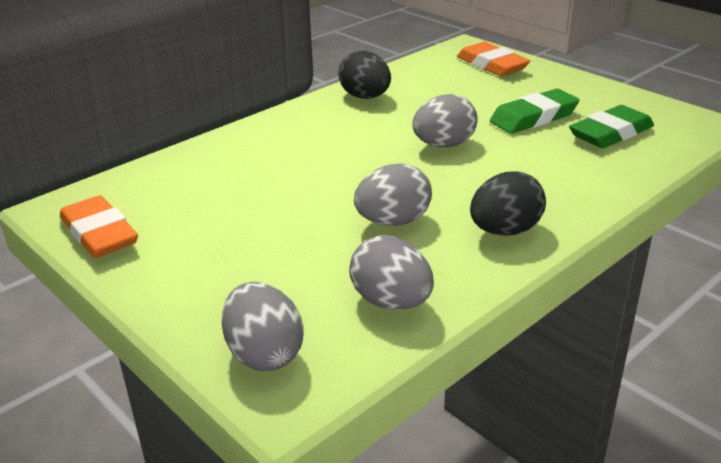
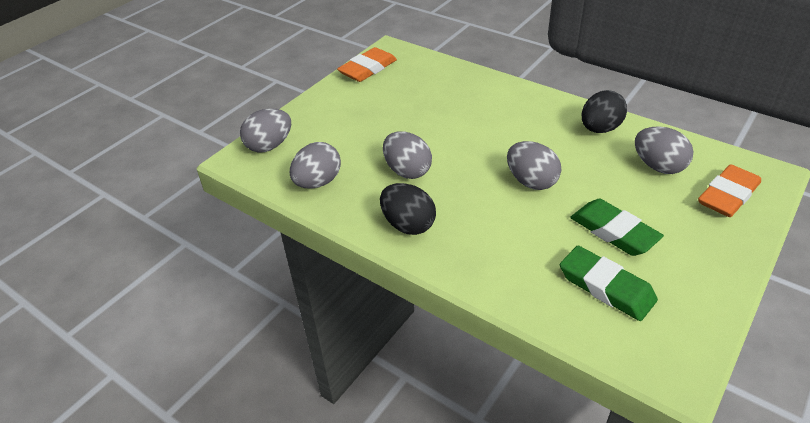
camera: 80 degrees right, 10 degrees up
none -> grey egg [635,126,694,174]

